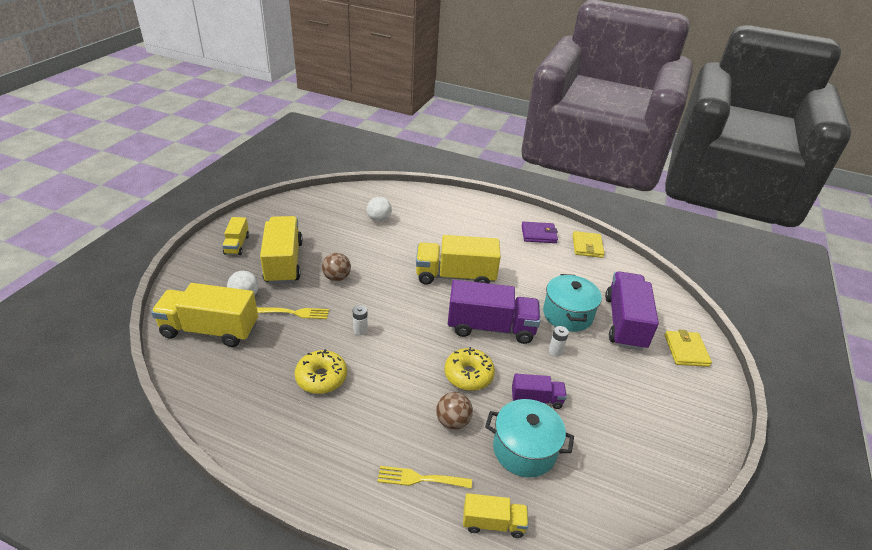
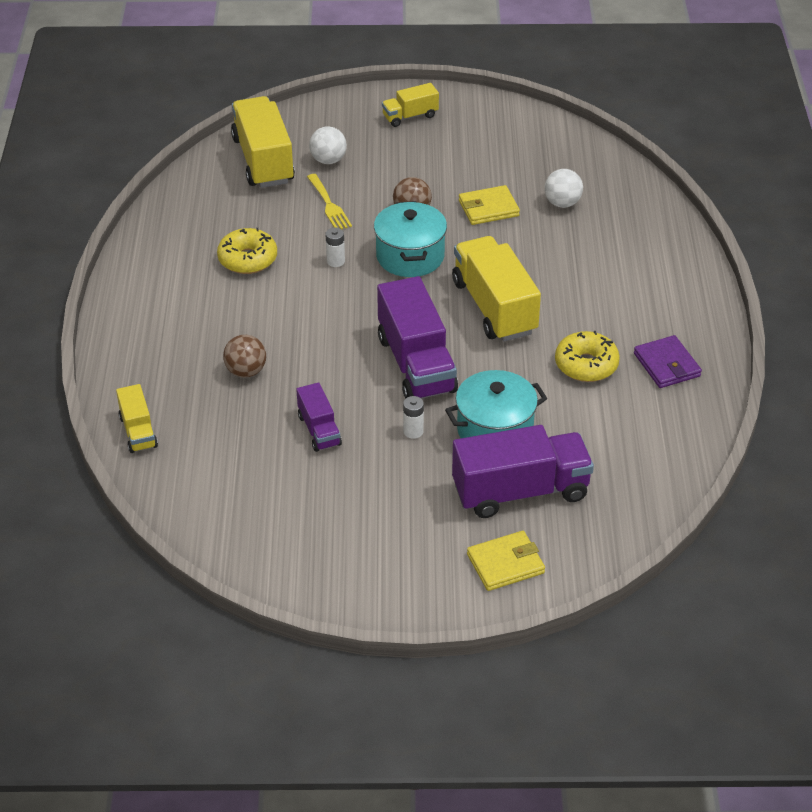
camera: 70 degrees right, 5 degrees up
yellow truck [260,216,303,284] -> none
yellow fork [377,466,472,489] -> none
yellow donut [444,347,495,391] -> yellow donut moved to [555,331,620,382]
turquoise pot [485,399,574,477] -> turquoise pot moved to [374,201,447,277]
yellow wallet [573,231,604,258] -> yellow wallet moved to [459,185,520,225]

